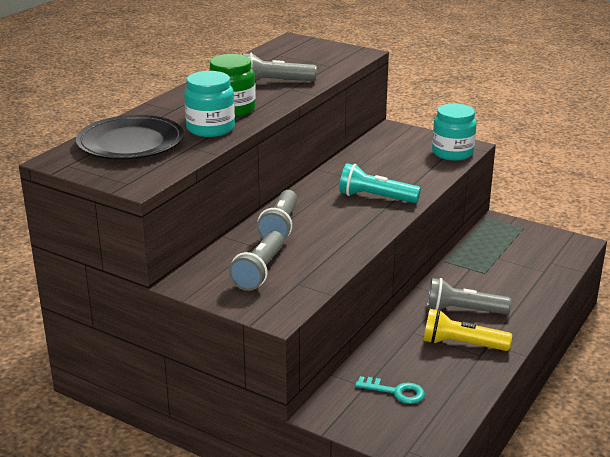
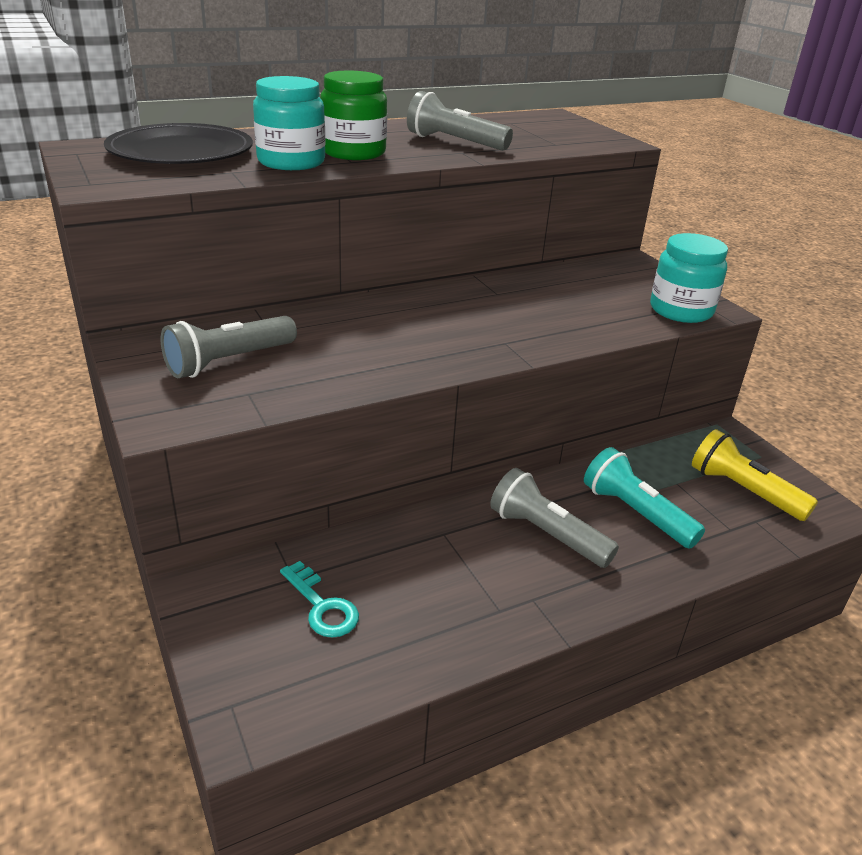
camera: 30 degrees right, 5 degrees up
grey flashlight [257,190,297,240] -> none
turquoise flashlight [339,163,421,203] -> turquoise flashlight moved to [584,447,705,549]
yellow flashlight [423,309,512,351] -> yellow flashlight moved to [692,429,818,521]

